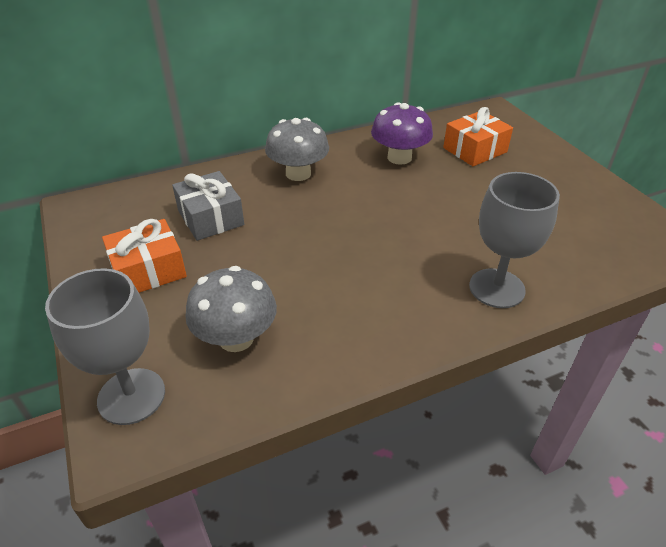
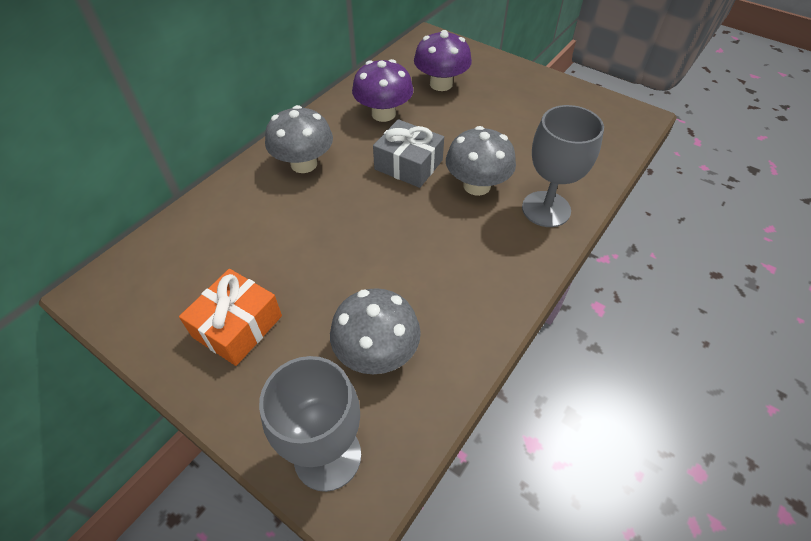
camera: 30 degrees left, 10 degrees up
grey gift [172,171,244,241] -> grey gift moved to [373,119,444,188]
orange gift [443,107,513,166] -> purple mushroom [414,30,472,91]
none -> grey mushroom [446,126,516,196]

